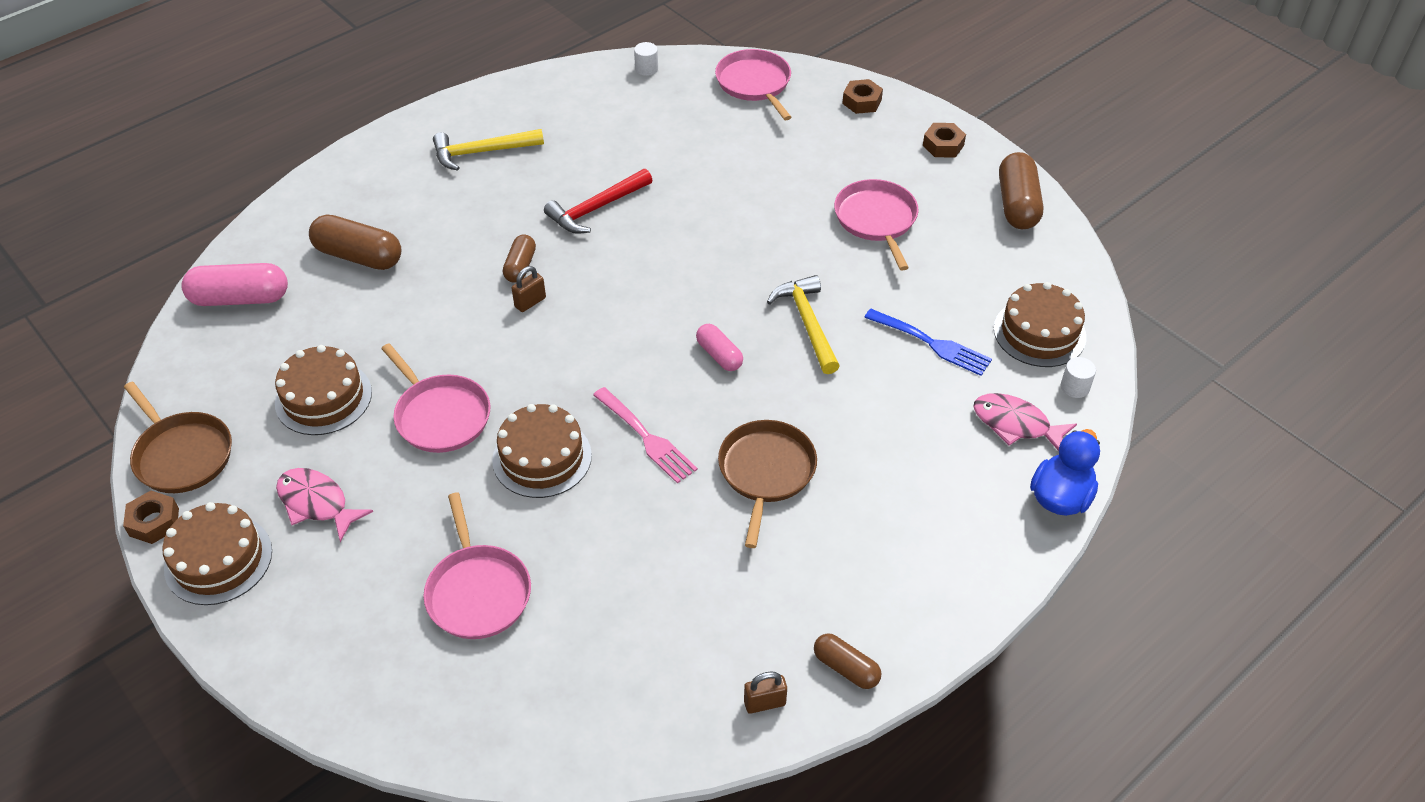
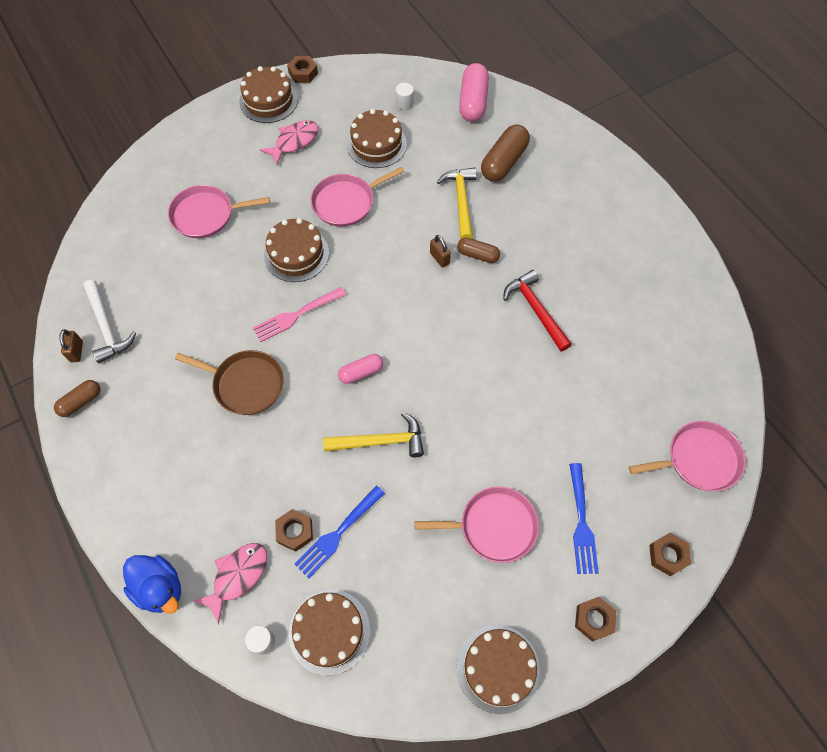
camera: 100 degrees right, 15 degrees up
brown pan [124,382,232,493] -> none
yellow hammer [433,129,544,171] -> yellow hammer moved to [437,168,477,239]
white cylinder [634,42,658,76] -> white cylinder moved to [396,83,414,110]
brown capsule [999,152,1043,229] -> brown cake [457,625,540,714]
none -> white hammer [83,280,136,363]
none -> brown nut [275,509,313,552]
none -> blue fork [569,463,599,574]

